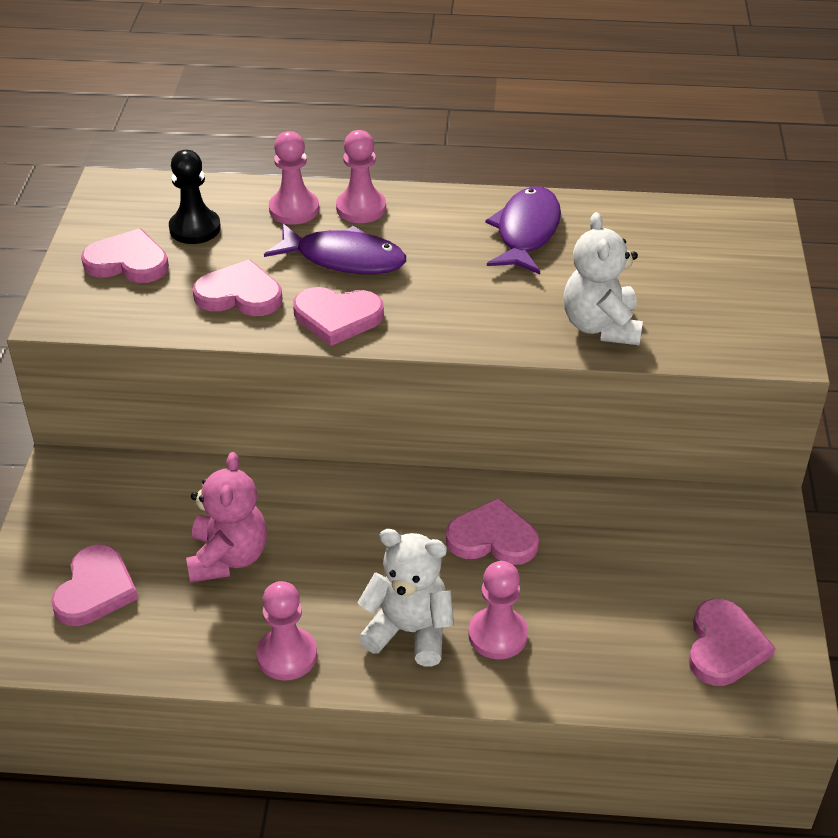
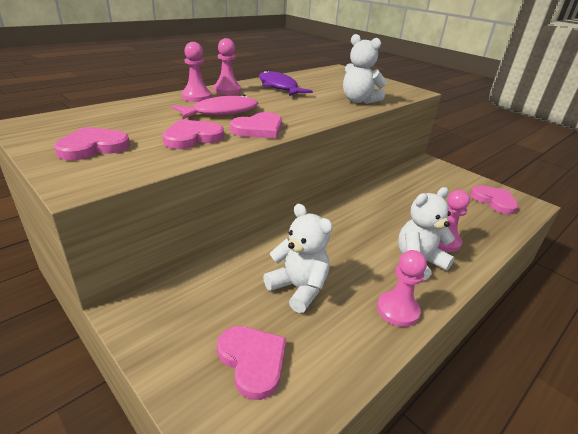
camera: 50 degrees left, 10 degrees down
black pawn [169,150,221,244] -> none
pink teddy bear [186,452,267,583] -> white teddy bear [263,204,333,313]
purple fish [264,224,406,274] -> pink fish [171,95,258,119]
pink pawn [269,131,319,225] -> pink pawn moved to [213,38,241,95]
pink heart [446,498,539,565] -> none

